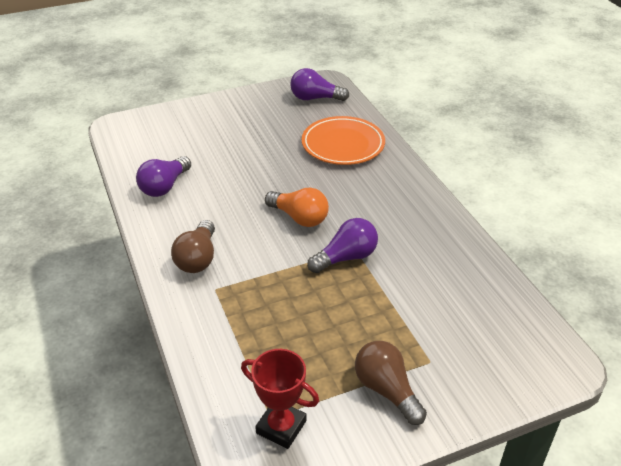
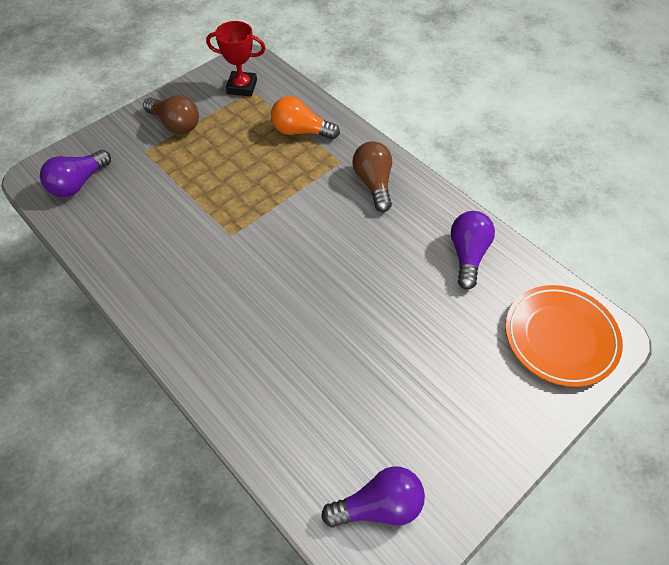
camera: 160 degrees right, 15 degrees up
orange light bulb [265,188,329,227] -> orange light bulb moved to [271,96,340,140]
orange plate [302,116,385,165] -> orange plate moved to [505,285,623,387]
purple light bulb [307,218,378,273] -> purple light bulb moved to [40,150,111,197]

